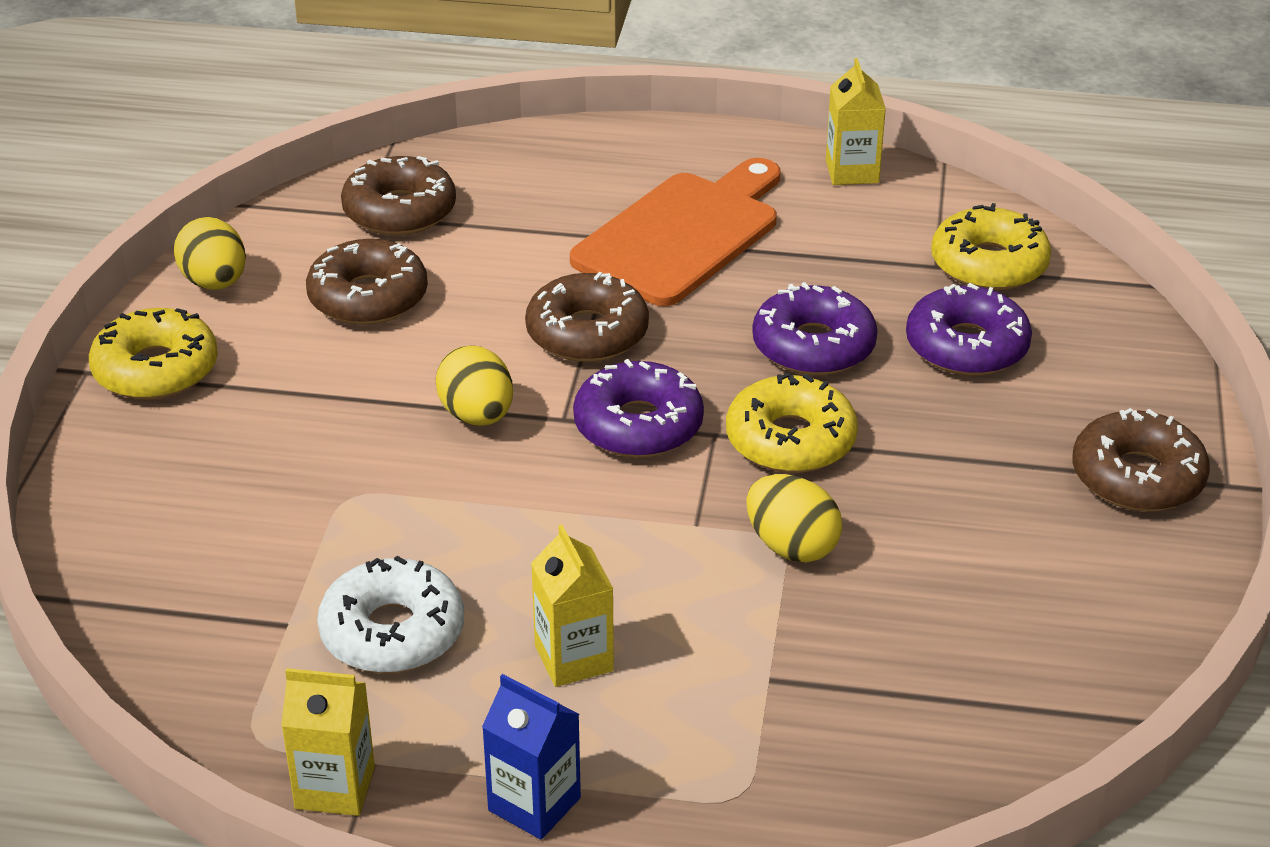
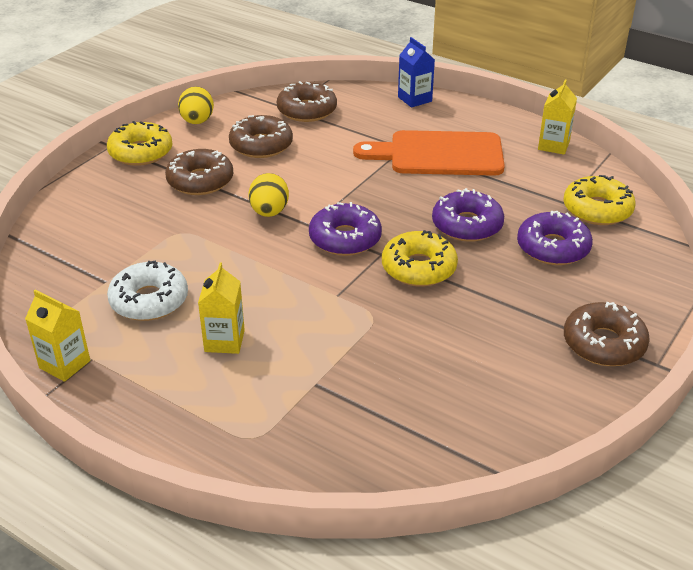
camera: 25 degrees right, 0 degrees up
blue carton [482,674,581,840] -> blue carton moved to [398,37,435,108]
brown donut [525,272,649,362] -> brown donut moved to [165,149,233,195]
orange cutting board [570,158,780,306] -> orange cutting board turned 150 degrees counterclockwise [353,130,505,176]
yellow egg [746,474,842,563] -> none

